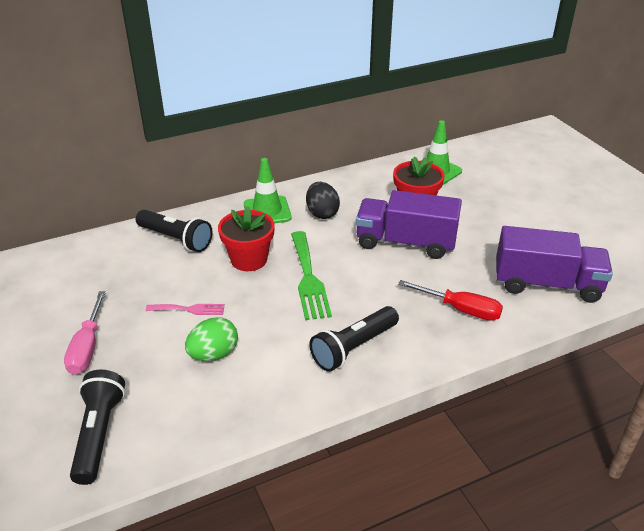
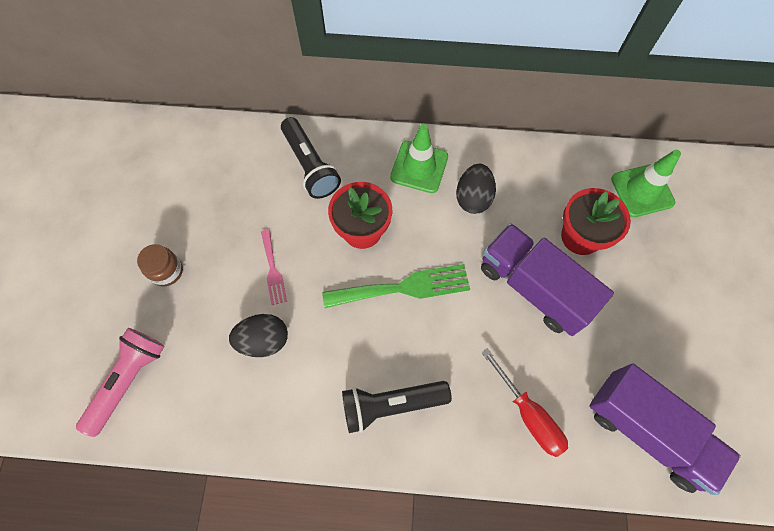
camera: 30 degrees right, 30 degrees up
pink screwdriver [64,291,106,375] -> brown jar [137,244,183,286]
black flashlight [70,370,125,485] -> pink flashlight [76,328,165,437]
pink fork [146,304,225,315] -> pink fork turned 45 degrees clockwise [261,229,287,305]
green egg [185,317,238,361] -> black egg [229,314,288,357]
green fork [291,231,332,320] -> green fork turned 120 degrees counterclockwise [322,264,470,308]

